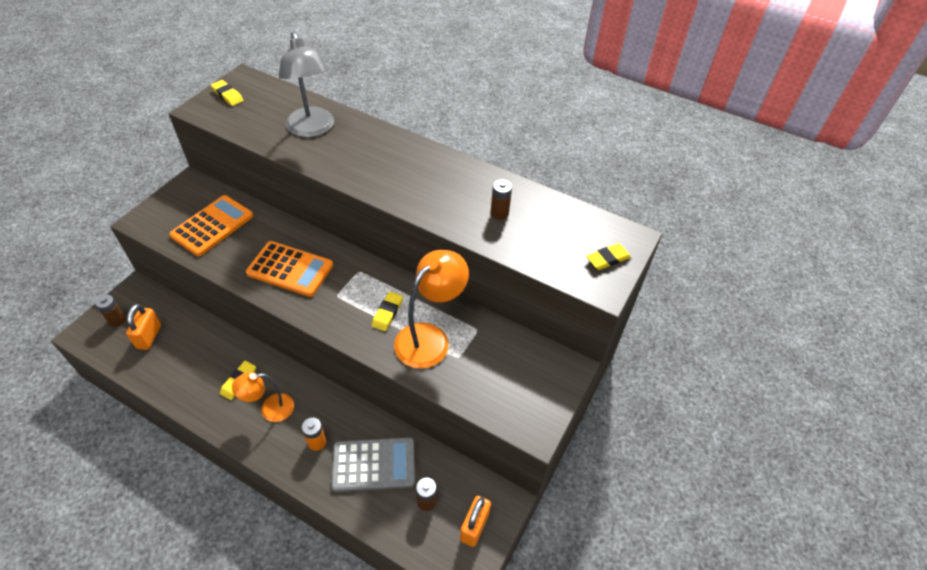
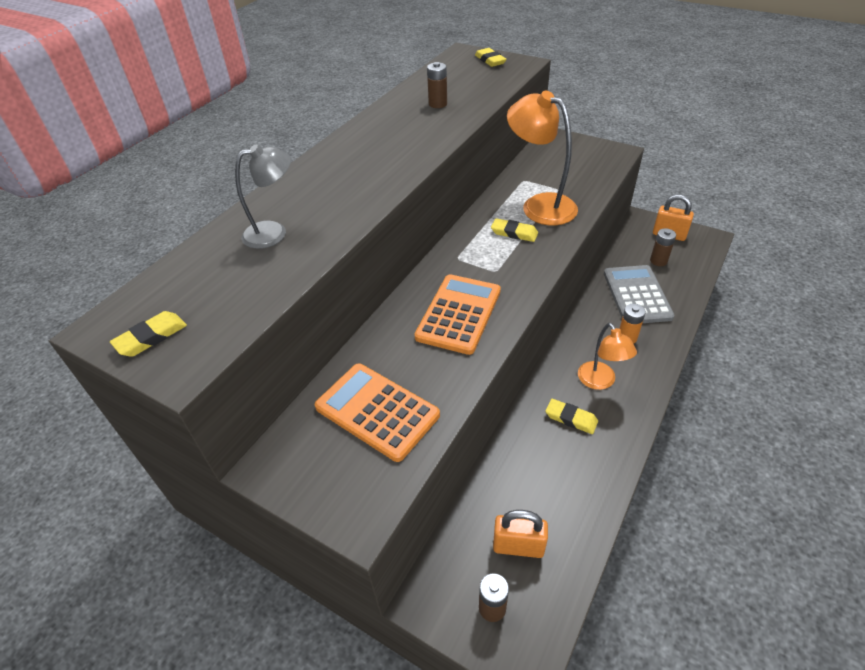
camera: 85 degrees left, 5 degrees down
grey lamp [279,32,334,137] -> grey lamp [235,145,291,249], size x0.62

